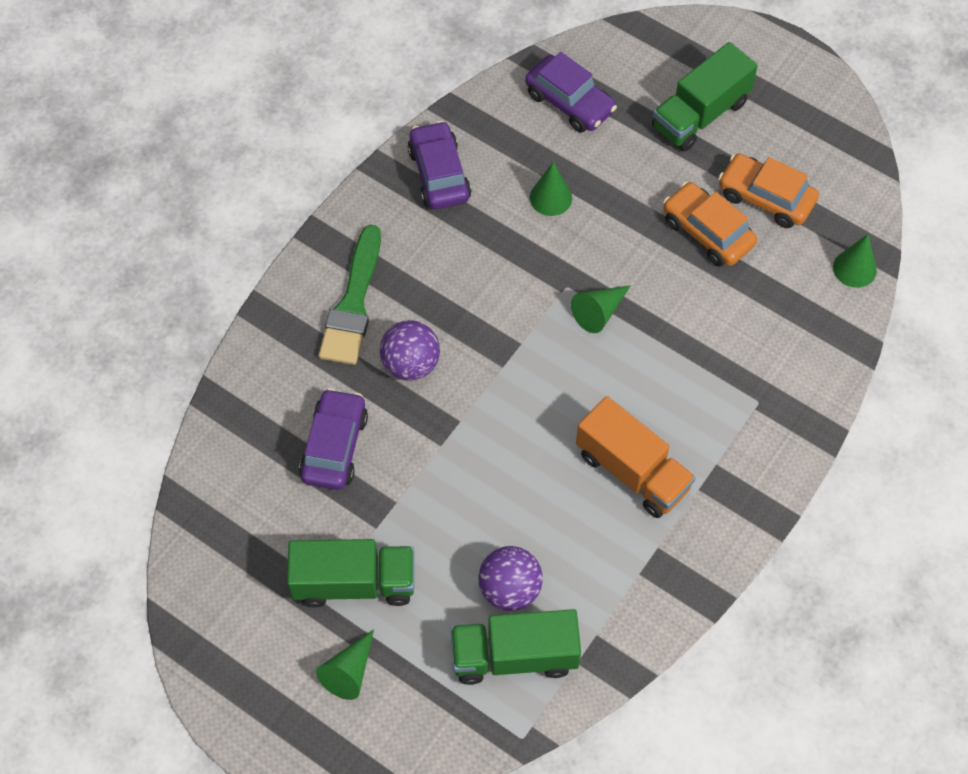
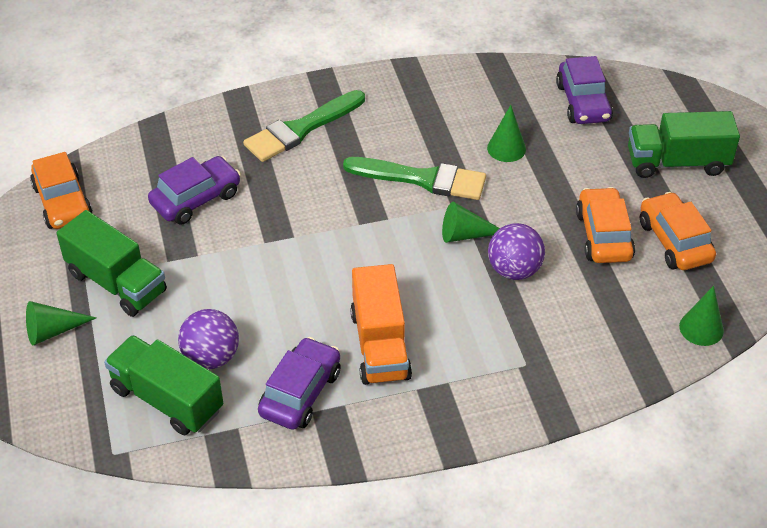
camera: 40 degrees right, 15 degrees down
purple ball [380,320,440,381] -> purple ball moved to [488,223,545,280]
purple car [408,121,471,209] -> purple car moved to [258,337,341,430]
none -> orange car [30,152,93,229]
none -> green brush [343,157,486,200]

